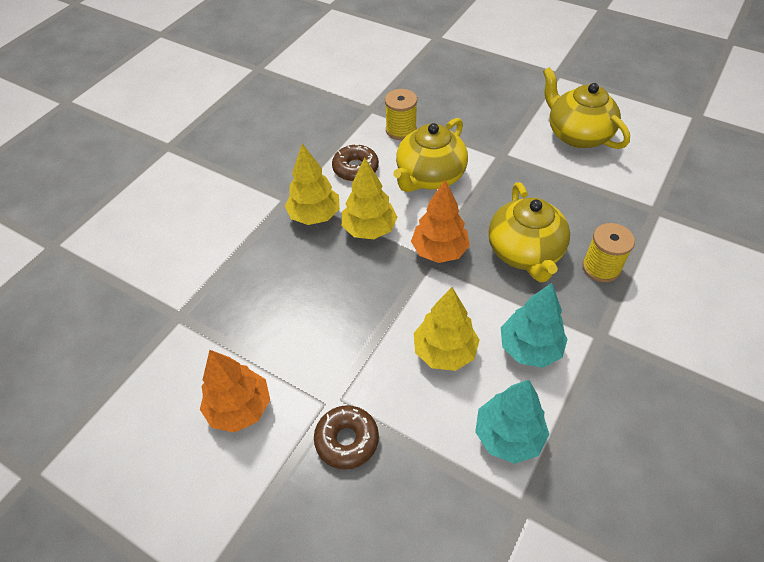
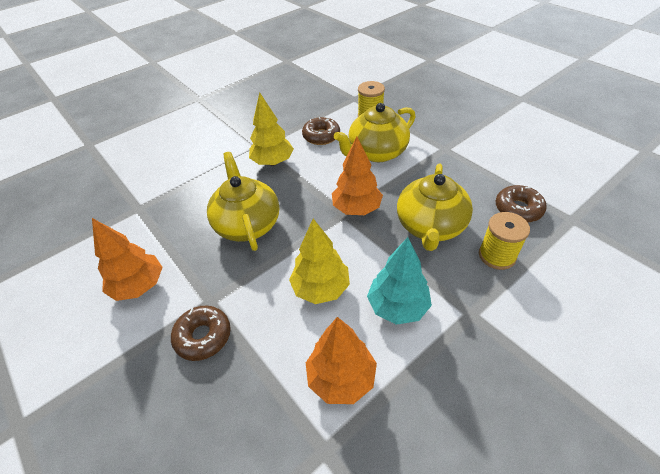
camera: 20 degrees right, 5 degrees down
yellow tree [342,157,398,239] -> none
turquoise tree [475,380,549,464] -> orange tree [306,317,377,404]
yellow teapot [543,67,630,149] -> yellow teapot moved to [207,152,279,251]
none -> brown donut [495,185,547,222]

